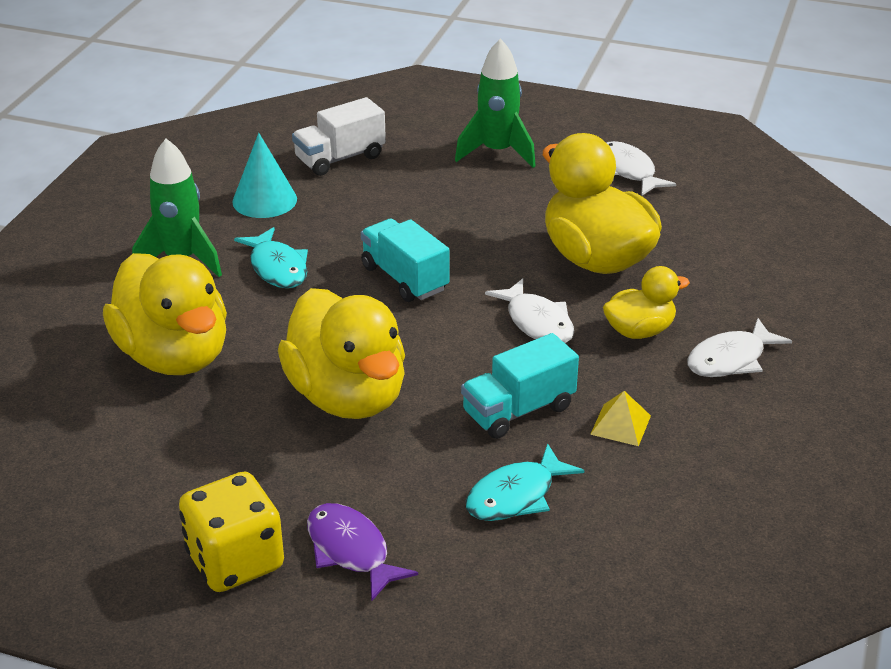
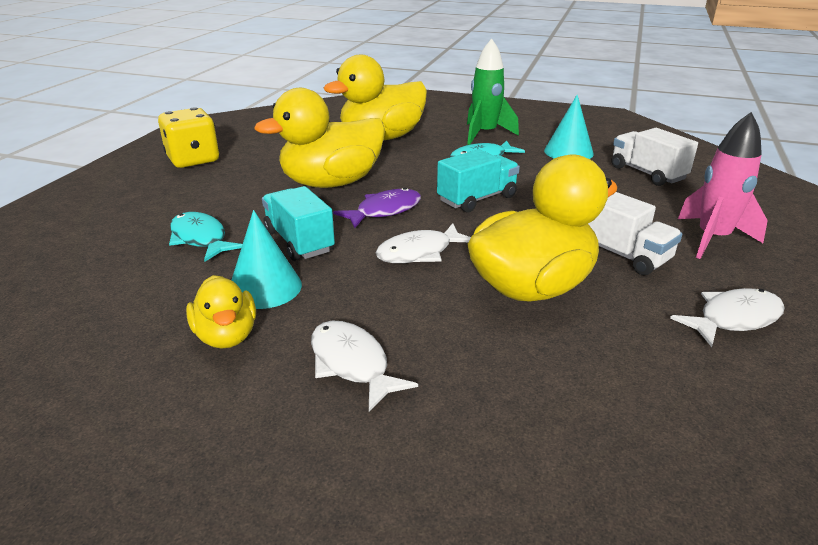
camera: 90 degrees right, 5 degrees down
purple fish [307,503,418,602] -> purple fish moved to [333,188,421,228]
green rocket [455,38,536,168] -> pink rocket [678,112,768,259]
yellow pyramid [590,391,651,446] -> turquoise cone [232,210,302,309]
yellow duck [603,266,690,339] -> yellow duck moved to [186,275,256,349]
none -> white truck [588,192,682,275]

